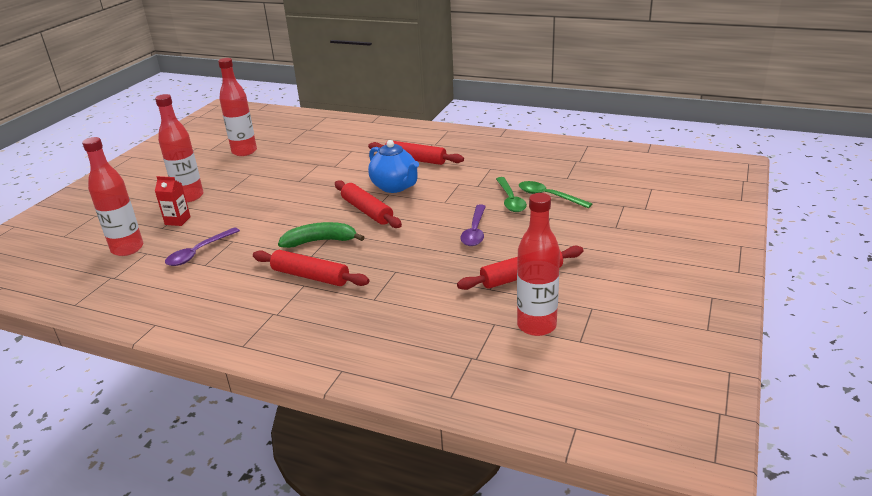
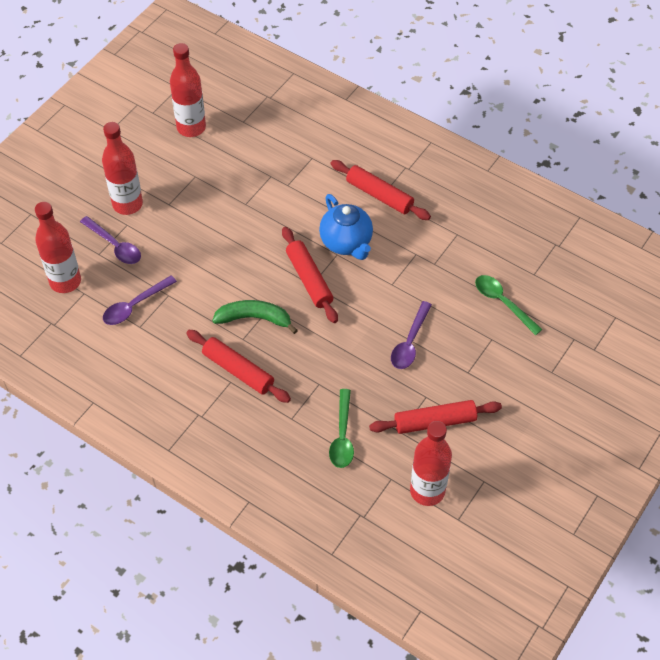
camera: 10 degrees right, 25 degrees up
red carton [155,176,191,226] -> purple spoon [80,216,141,264]
green spoon [496,177,527,212] -> green spoon moved to [329,389,354,468]

